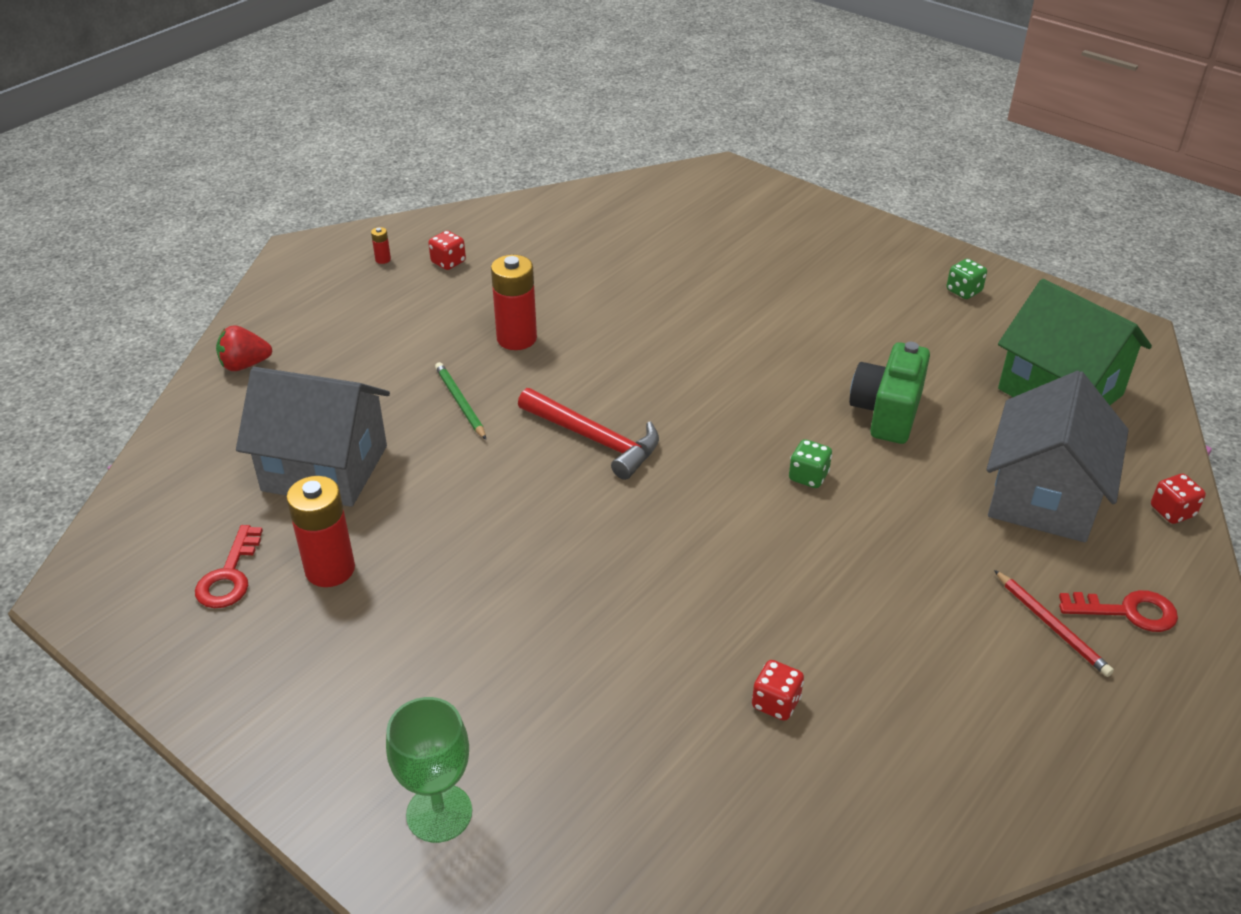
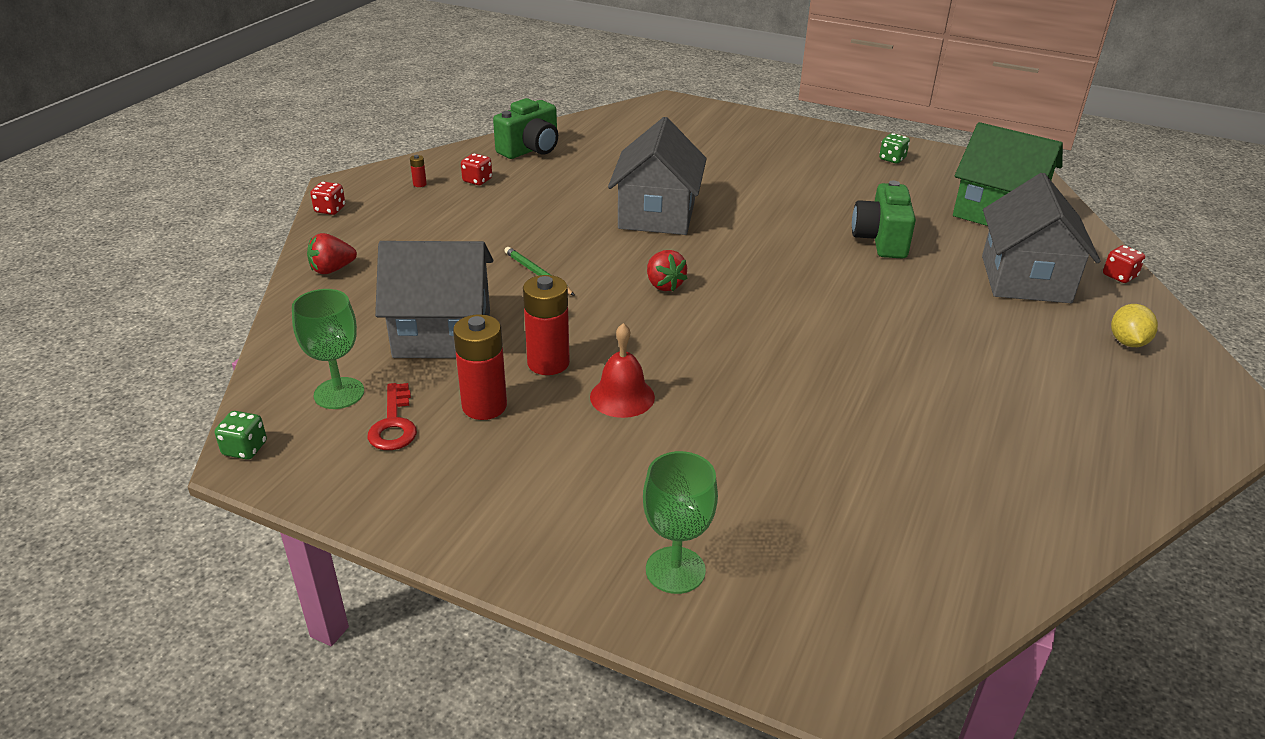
camera: 15 degrees left, 5 degrees down
red battery [491,255,537,350] -> red battery moved to [523,275,570,375]
red hammer [518,388,659,480] -> red strawberry [647,250,688,291]
red dice [752,660,804,721] -> red dice moved to [310,182,345,215]
green dice [789,439,832,488] -> green dice moved to [215,411,267,460]
red pencil [994,570,1114,677] -> none
red key [1059,590,1178,632] -> yellow lemon [1111,304,1158,347]
none -> green goblet [292,289,364,409]
none -> green camera [493,98,558,159]
none -> red bell [590,323,655,418]
none -> grey house [608,117,707,235]

